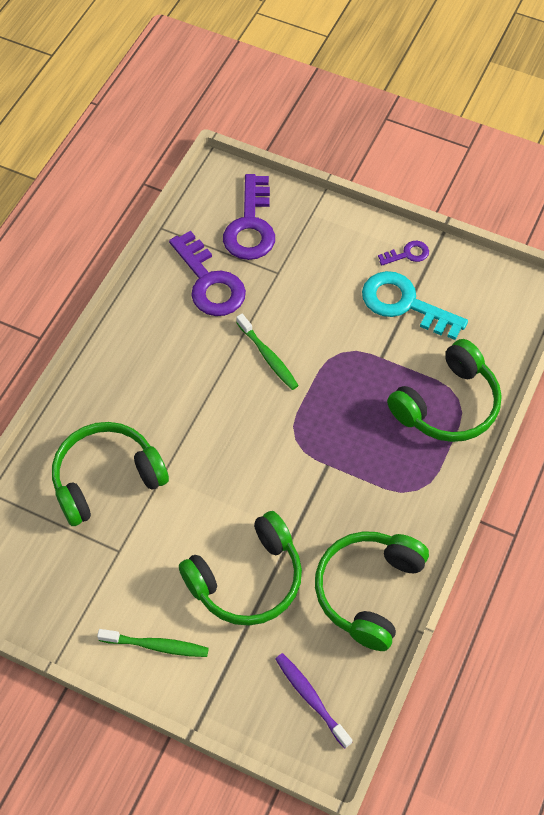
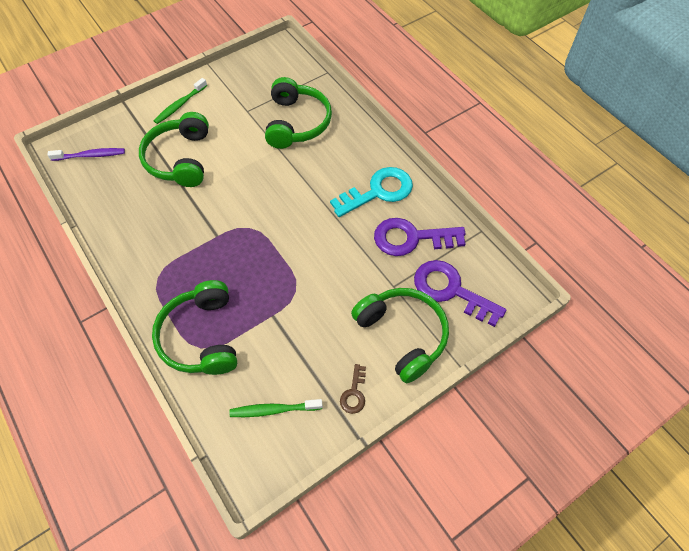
camera: 120 degrees right, 0 degrees up
green toothbrush [236,314,299,390] -> green toothbrush moved to [230,399,323,417]
green headphones [315,531,429,651] -> green headphones moved to [351,288,449,383]
turquoise key [362,271,468,340] -> turquoise key moved to [330,167,413,217]
purple key [378,241,429,265] -> brown key [340,364,366,414]

